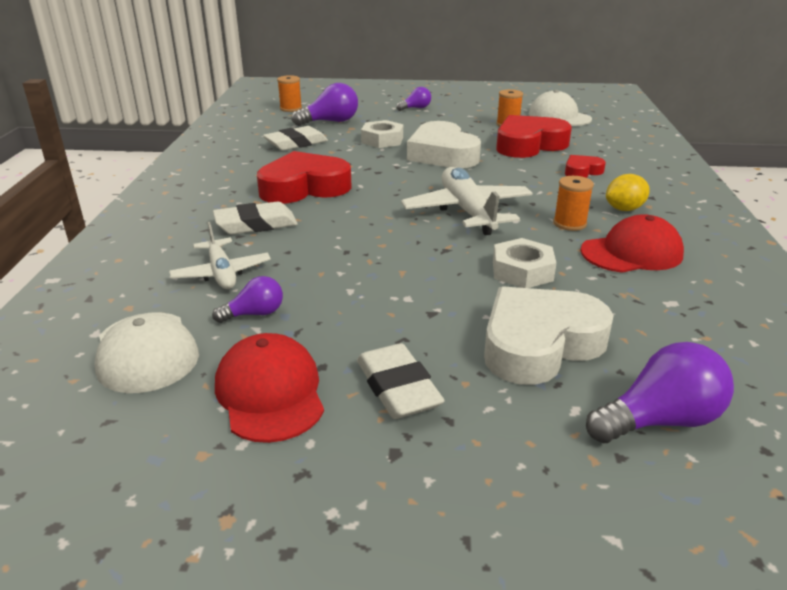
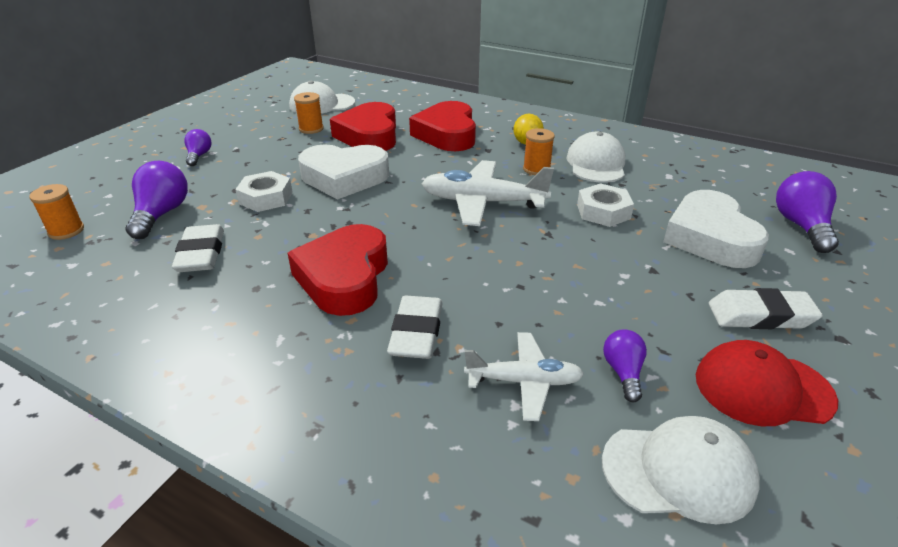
camera: 65 degrees left, 5 degrees up
red heart [565,155,606,178] -> red heart [409,101,476,151], size x2.02
red cap [581,214,684,273] -> white cap [566,132,625,183]

